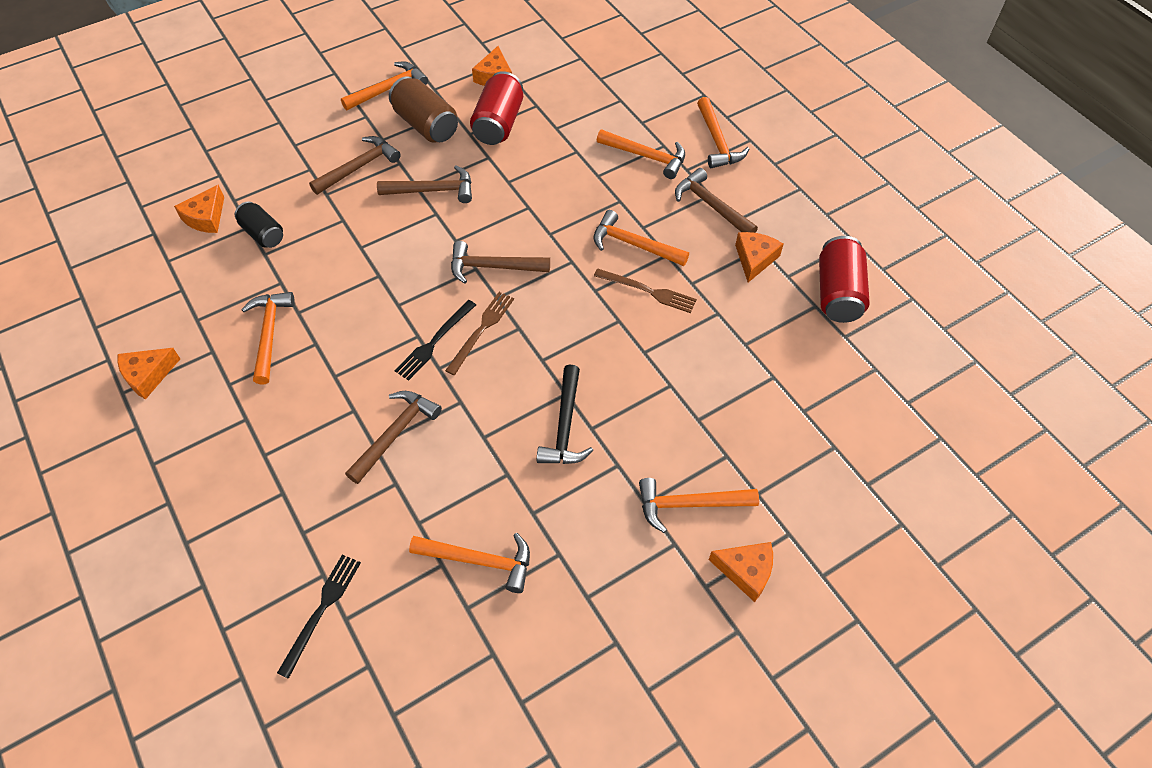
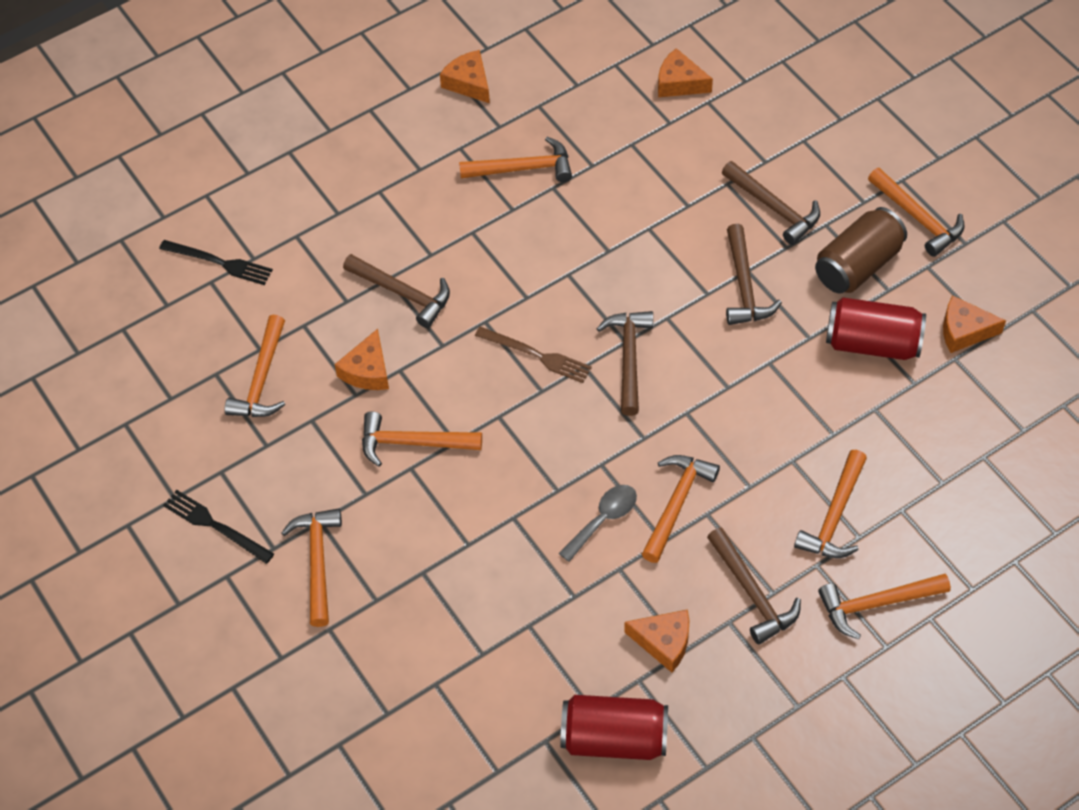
camera: 90 degrees right, 0 degrees up
black can [235,201,283,248] -> none
black fork [394,300,476,381] -> black fork moved to [163,490,274,564]
black hammer [537,365,594,464] -> orange hammer [362,412,482,467]
brown fork [594,268,697,313] -> grey spoon [559,485,637,562]
brown hammer [675,168,758,233] -> brown hammer turned 105 degrees clockwise [707,528,801,645]
orange cheese [709,542,773,602] -> orange cheese moved to [335,329,389,390]

